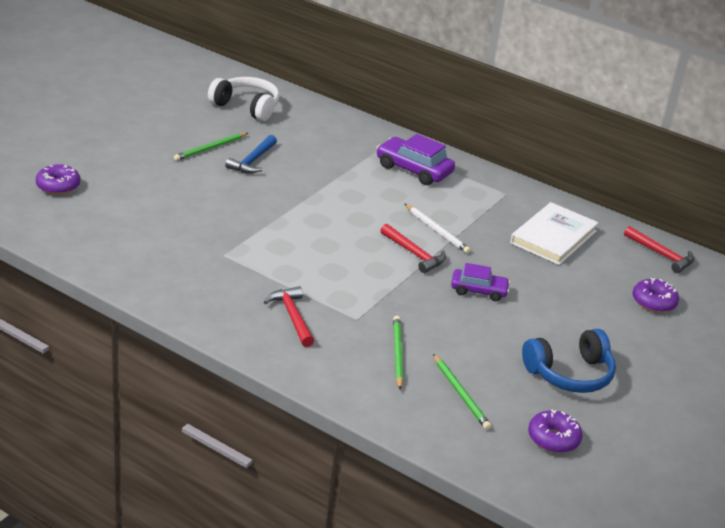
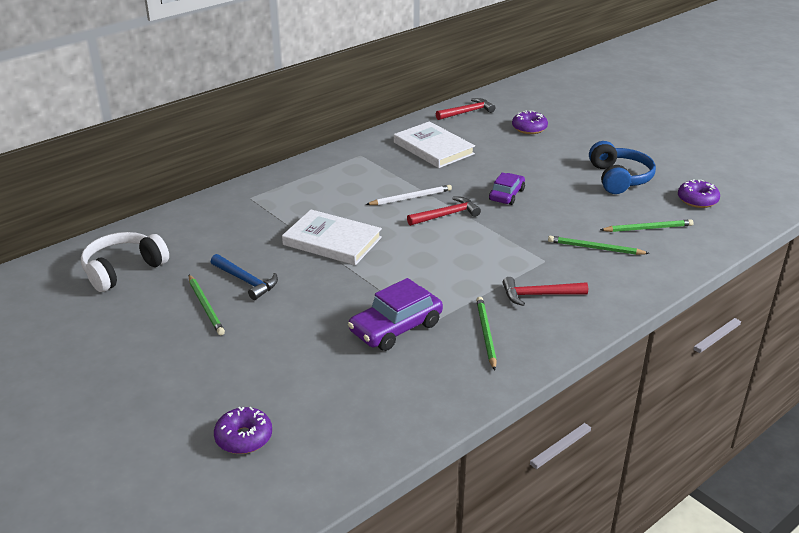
camera: 70 degrees left, 0 degrees up
purple car [377,134,455,185] -> purple car moved to [348,278,443,351]
none -> white book [282,210,382,265]
none -> green pencil [476,297,497,370]

